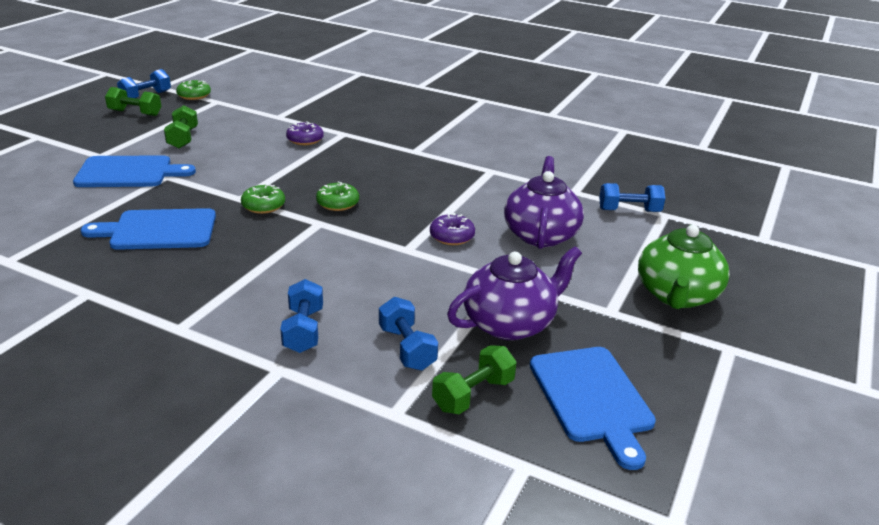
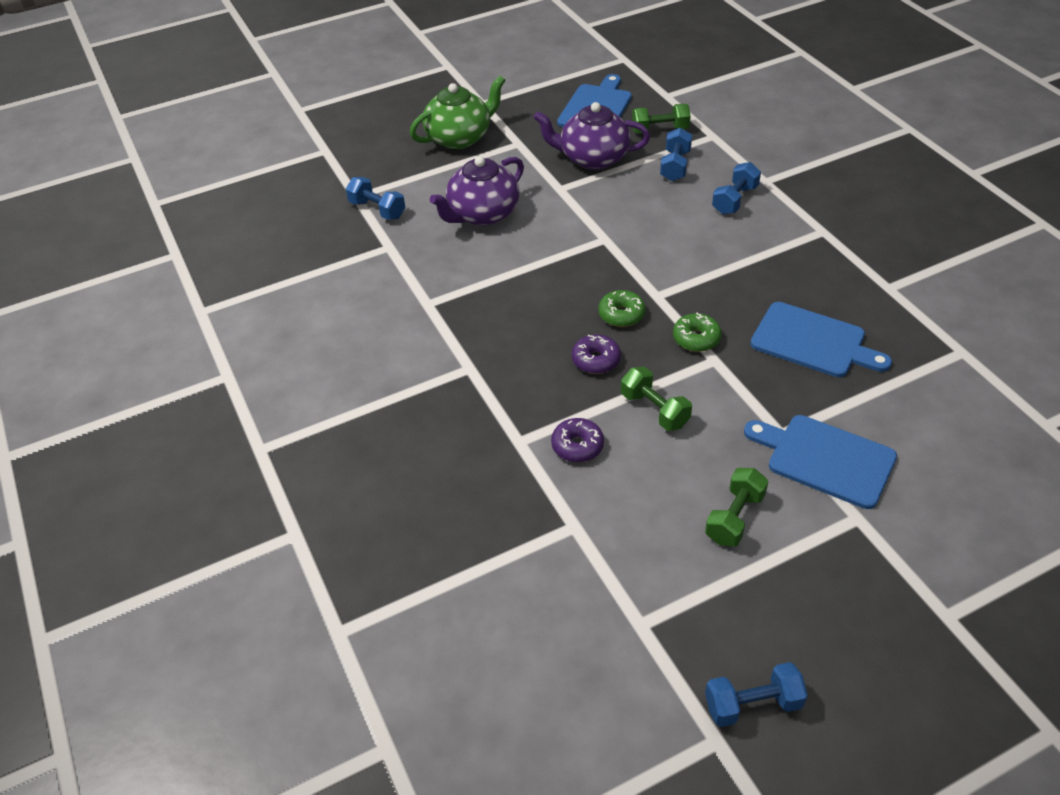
camera: 140 degrees left, 15 degrees up
green dumbbell [105,87,161,116] -> green dumbbell moved to [621,367,692,431]
green donut [176,80,211,100] -> none
purple donut [430,213,475,245] -> purple donut moved to [572,335,621,374]

